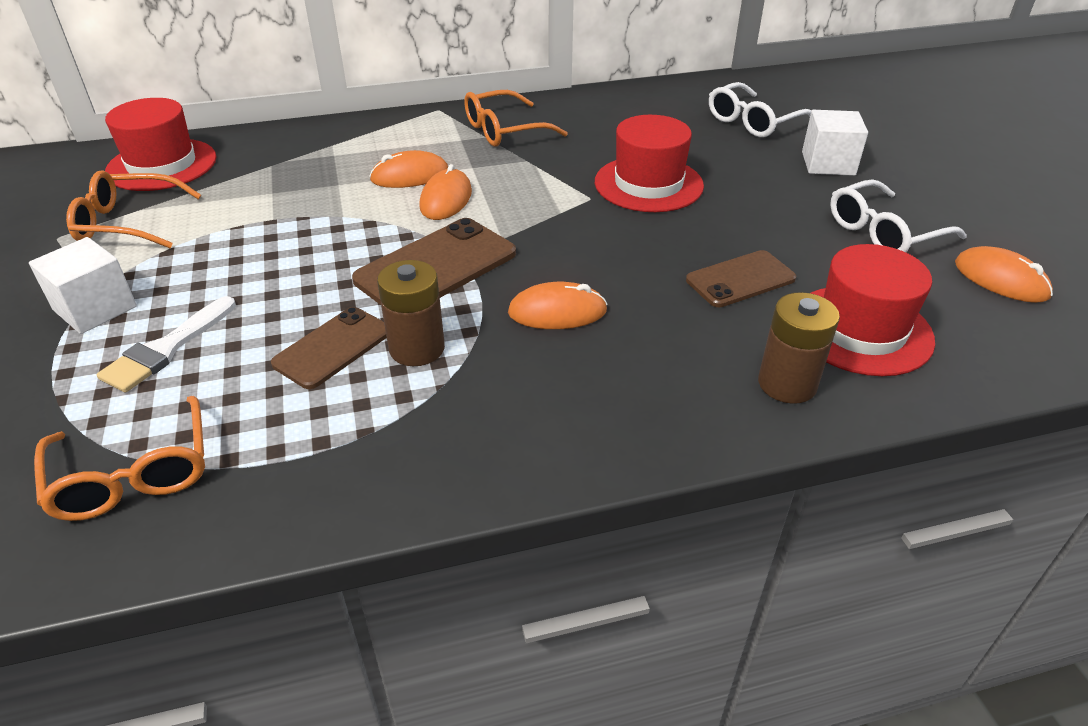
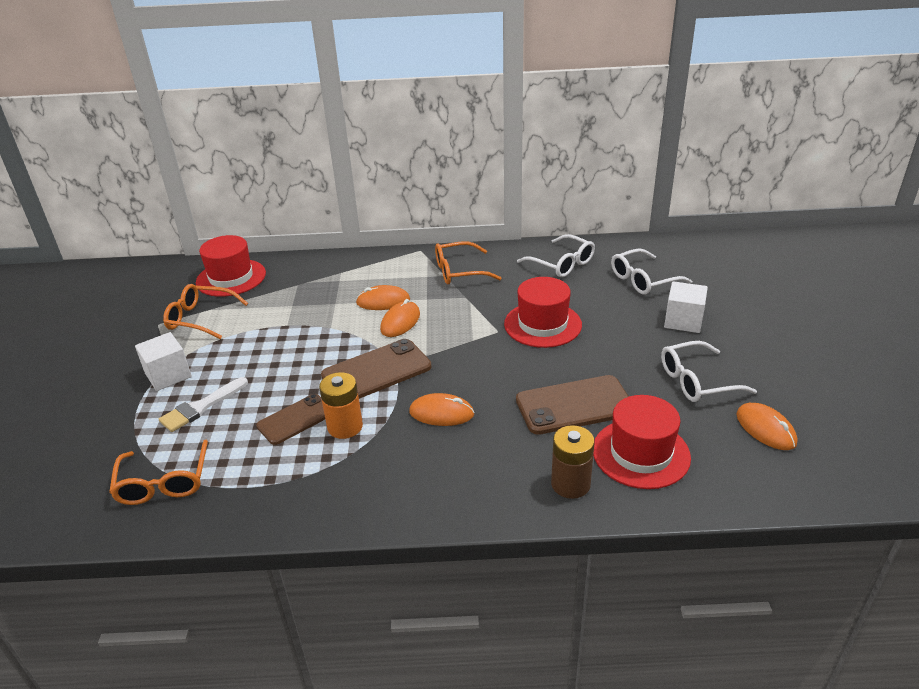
camera: 15 degrees right, 5 degrees down
brown battery [377,260,445,366] -> orange battery [319,372,363,439]
brown phone [686,250,796,307] -> brown phone [516,375,629,435], size x1.54
none -> white glasses [517,234,595,277]

